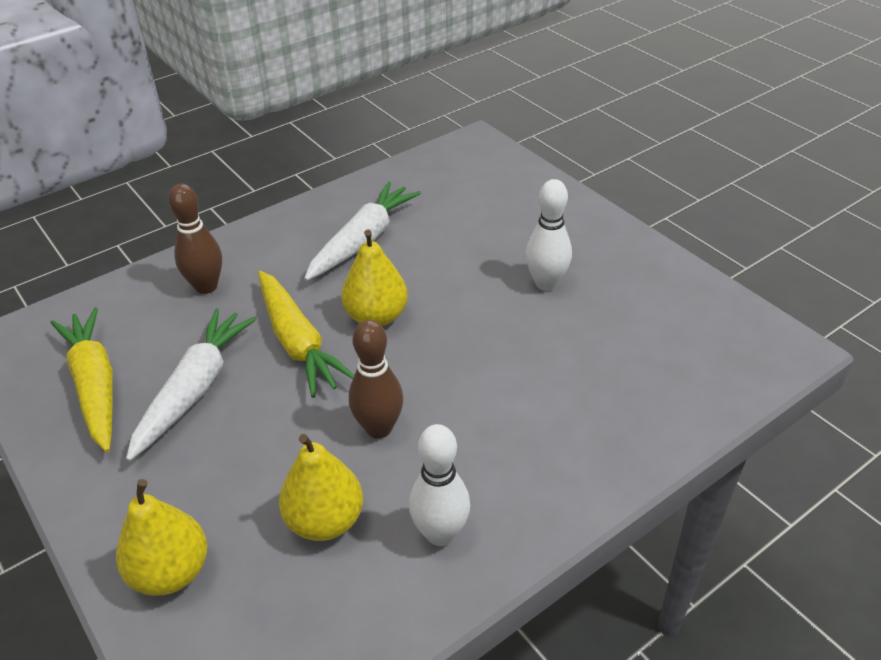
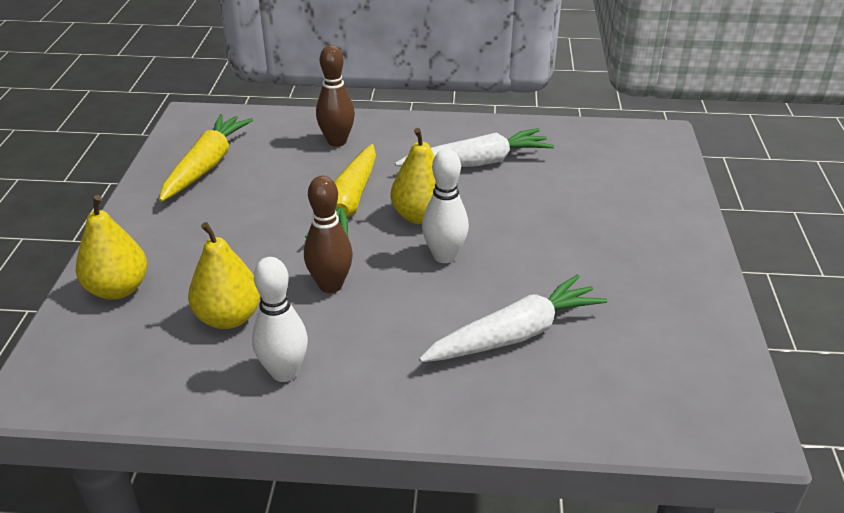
camera: 40 degrees right, 5 degrees down
white carrot [126,309,257,461] -> white carrot moved to [419,274,607,362]
white bowling pin [526,179,572,291] -> white bowling pin moved to [422,149,469,263]

